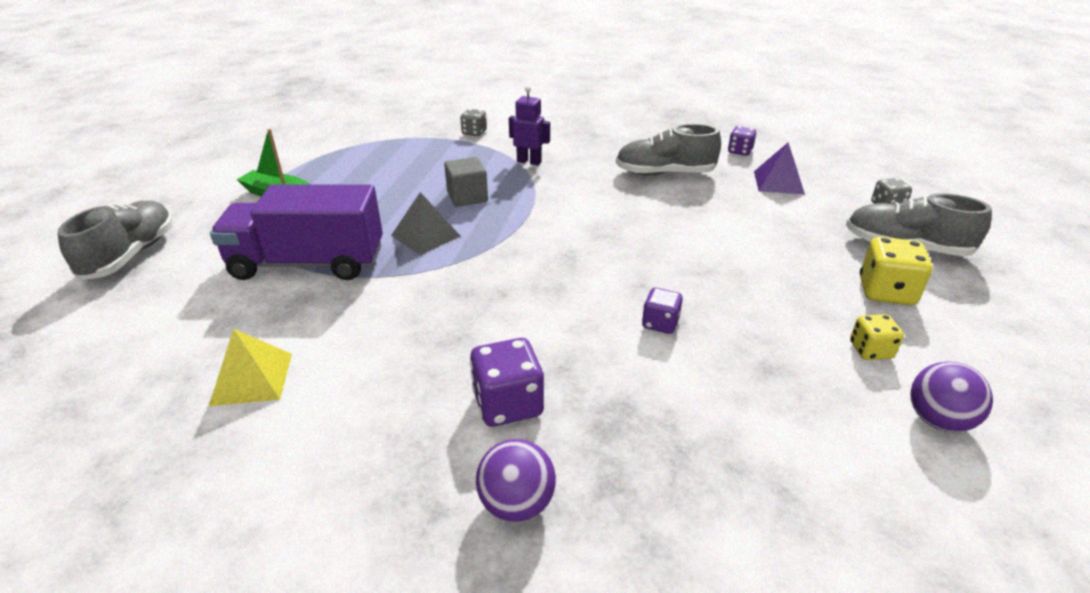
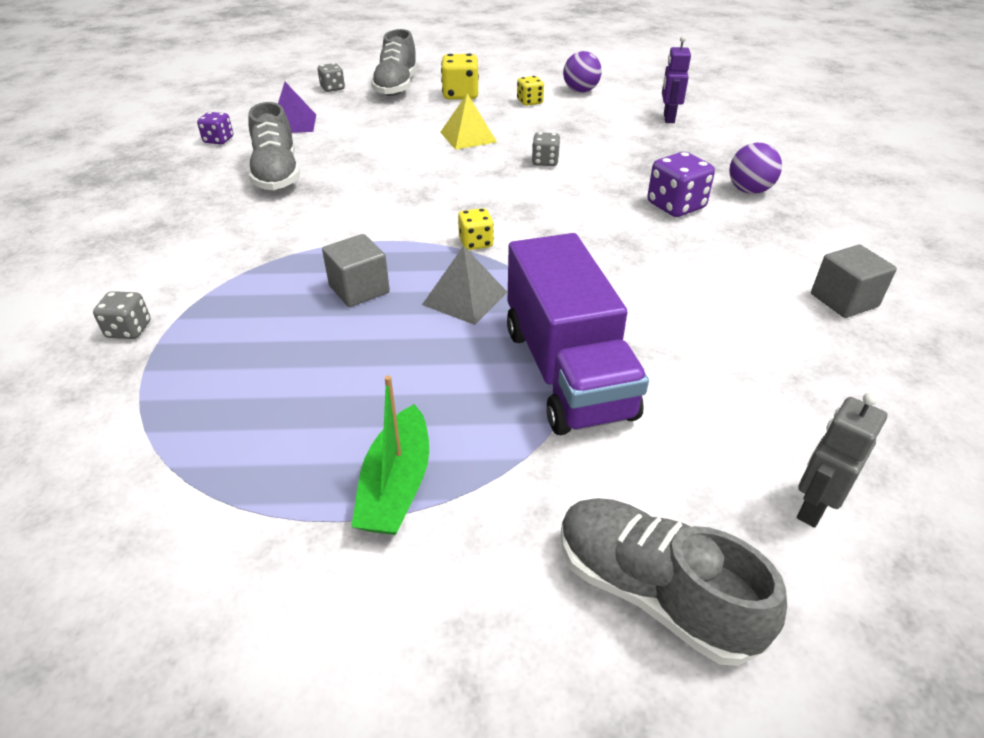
camera: 105 degrees left, 5 degrees up
grey shoe [57,201,173,280] -> grey shoe turned 45 degrees clockwise [561,498,787,666]
yellow pyramid [209,329,292,406] -> yellow pyramid moved to [440,93,497,150]
purple robot [509,86,550,166] -> purple robot moved to [662,36,691,123]
purple dice [642,288,683,334] -> grey dice [532,132,560,166]
none -> yellow dice [458,208,494,250]
none -> grey robot [797,392,887,528]
none -> grey cube [811,245,897,318]

